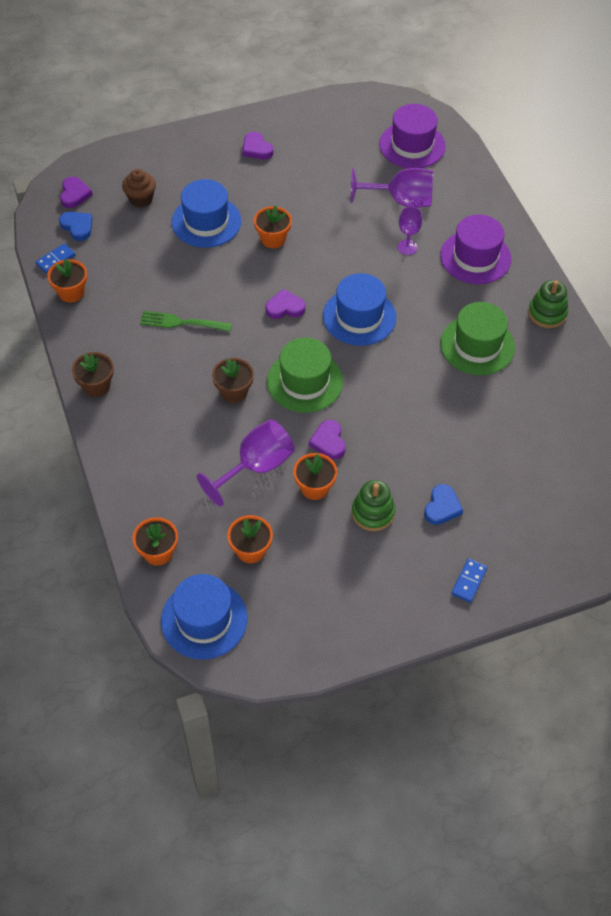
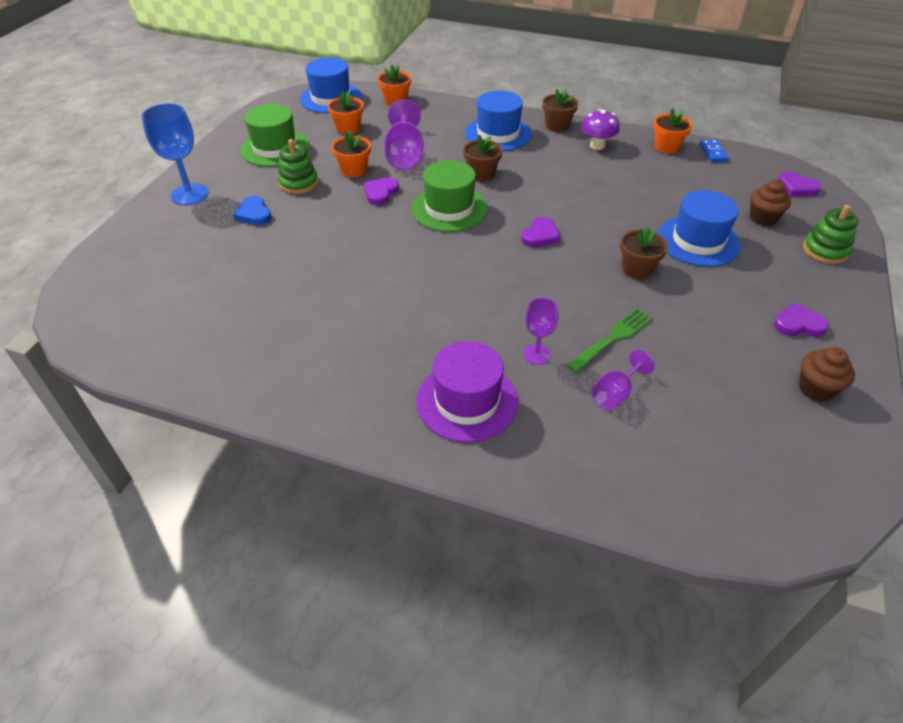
camera: 130 degrees right, 10 degrees down
blue heart [59,212,92,241] -> none
green fork [140,311,232,332] -> green fork moved to [567,308,653,372]
orange flower pot [254,205,292,248] -> brown flower pot [620,227,668,279]
purple heart [309,420,346,459] -> purple heart turned 90 degrees counterclockwise [364,177,399,205]
blue hat [323,273,396,346] -> blue hat moved to [465,91,532,151]
purple goblet [351,168,433,208] -> purple goblet [591,350,655,410], size x0.58
purple hat [379,104,446,168] -> none
green hat [440,302,515,375] -> green hat moved to [240,104,310,167]
blue domino [451,558,487,603] -> blue goblet [141,103,209,205]
green stacking toy [528,280,568,328] -> green stacking toy moved to [803,205,858,264]
none -> purple mushroom [581,109,620,150]
none -> brown cupcake [799,347,855,402]

